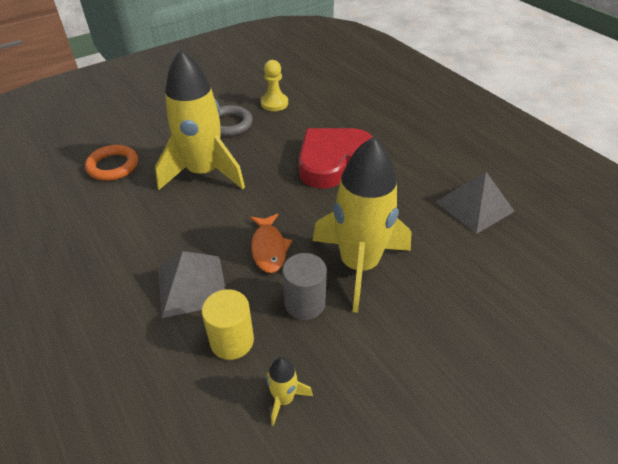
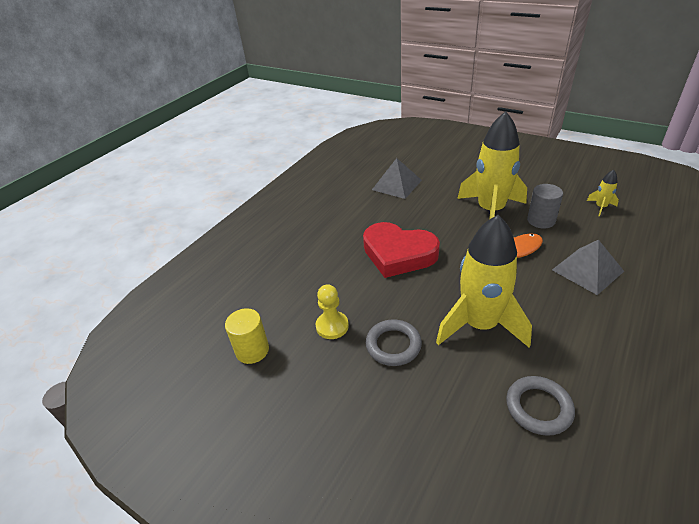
camera: 110 degrees left, 5 degrees down
orange ring [85,145,138,181] -> grey ring [506,376,575,436]
yellow cylinder [202,289,254,360] -> yellow cylinder moved to [225,308,269,364]

